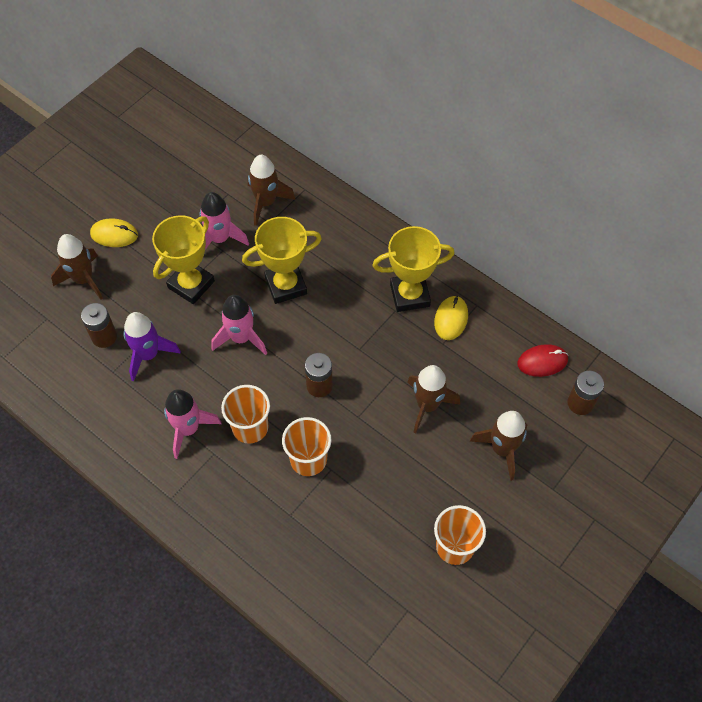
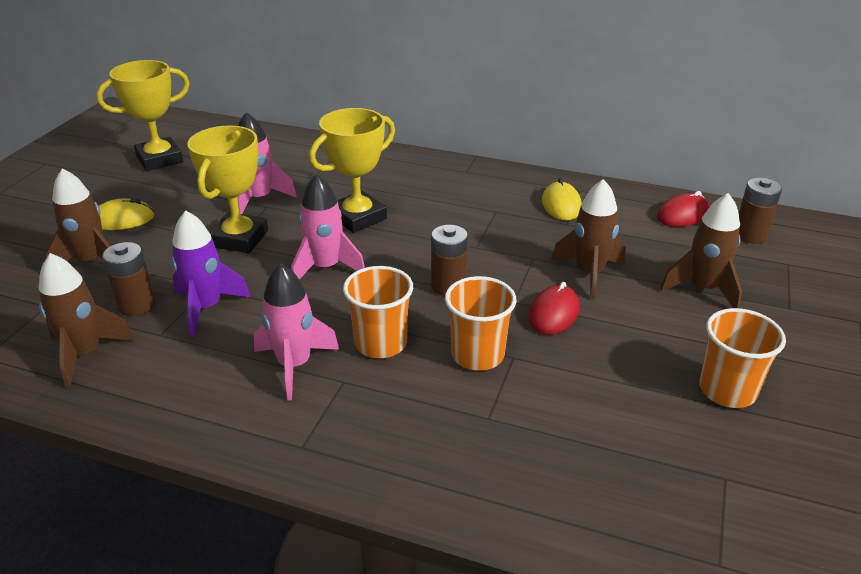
camera: 20 degrees left, 25 degrees down
brown rocket [248,155,296,226] -> brown rocket moved to [39,253,135,388]
yellow trophy [372,226,455,312] -> yellow trophy moved to [96,60,190,171]
none -> red mouse [528,282,580,335]

